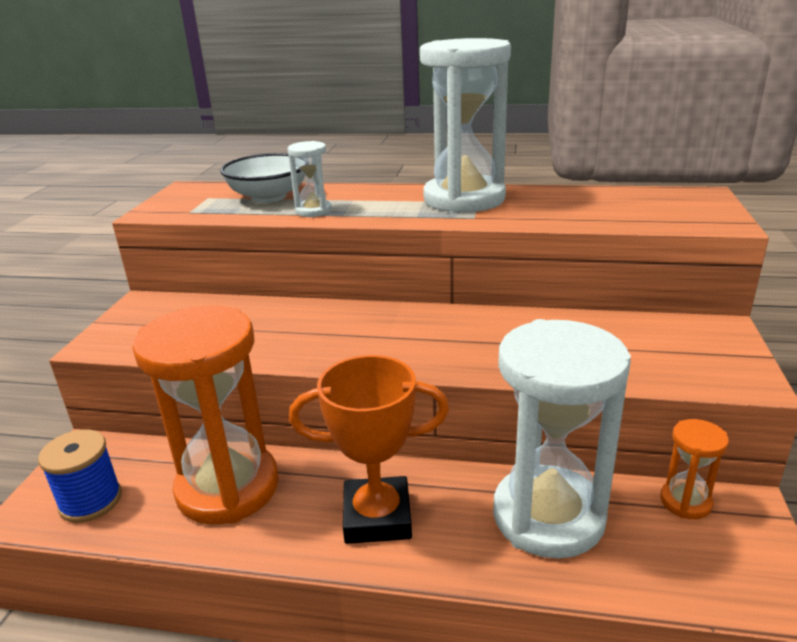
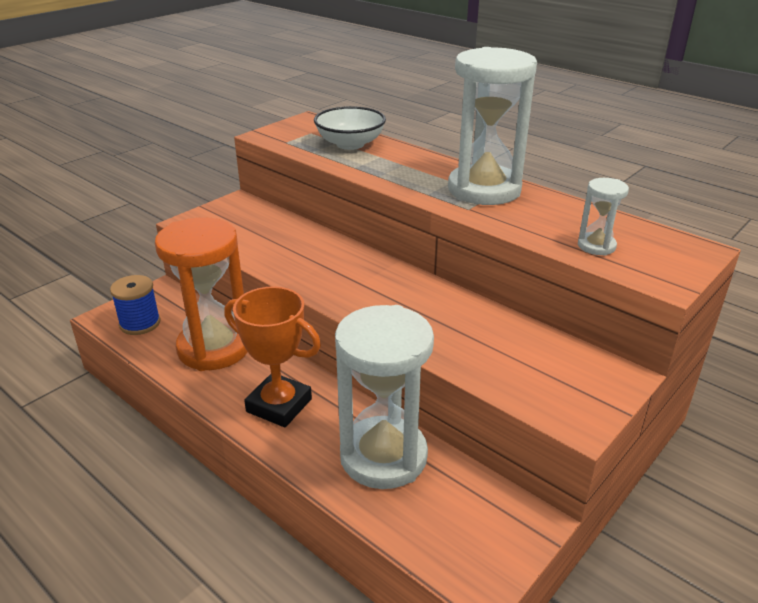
camera: 30 degrees right, 5 degrees up
white hourglass [287,141,332,217] -> white hourglass moved to [578,178,629,256]
orange hourglass [660,419,729,519] -> none

